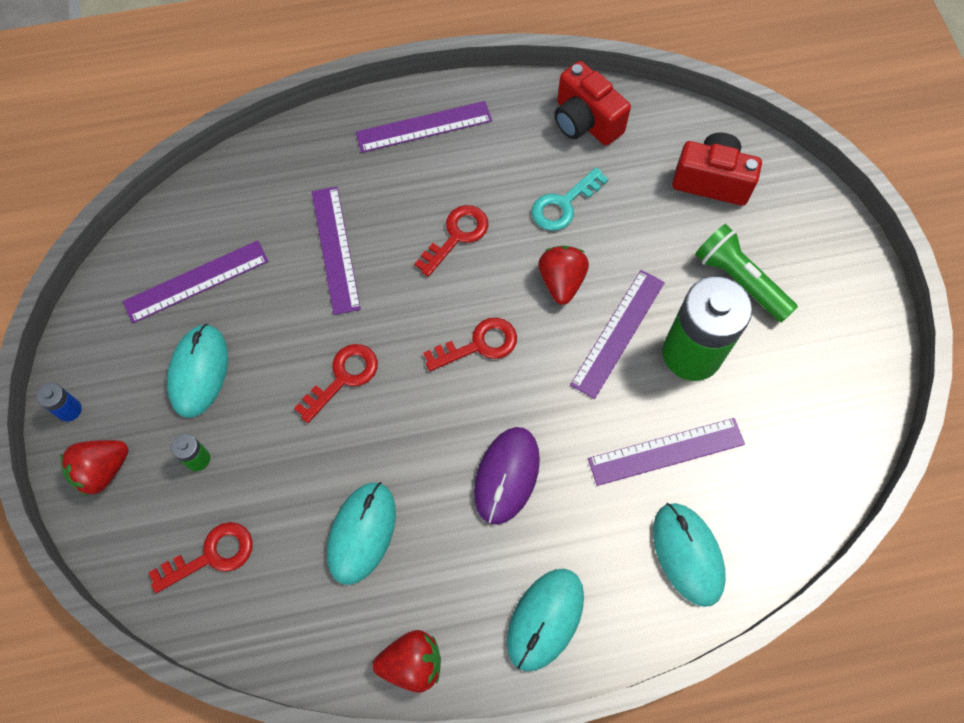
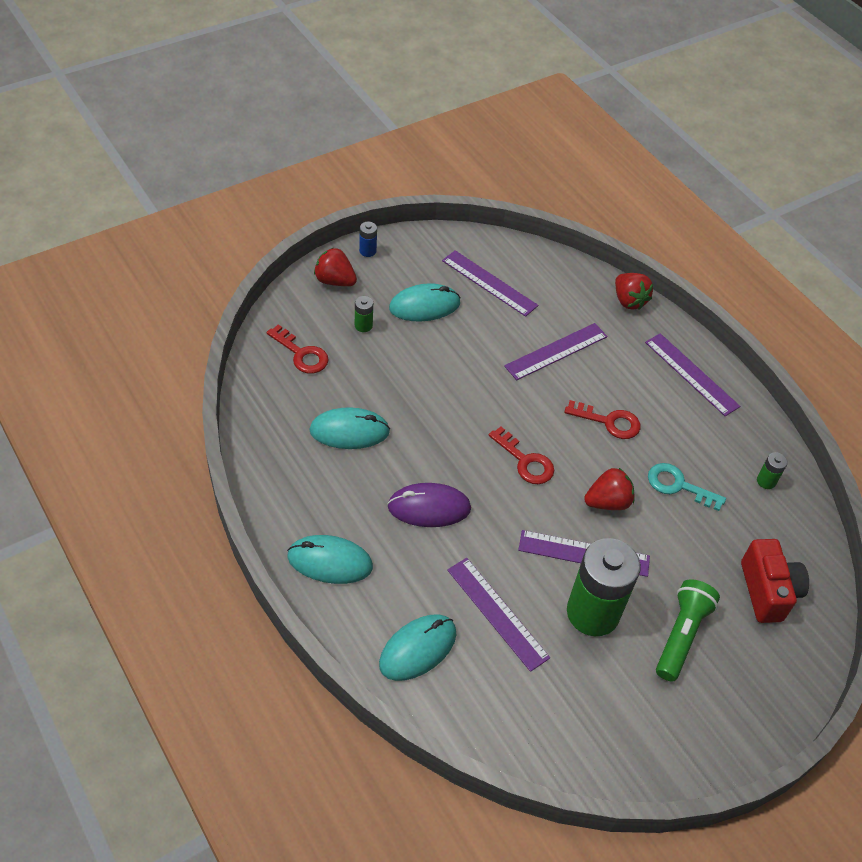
camera: 65 degrees right, 15 degrees down
red key [294,344,378,423] -> none
red strawberry [373,630,441,693] -> red strawberry moved to [615,273,653,310]
red camera [555,61,631,146] -> green battery [757,452,788,489]

